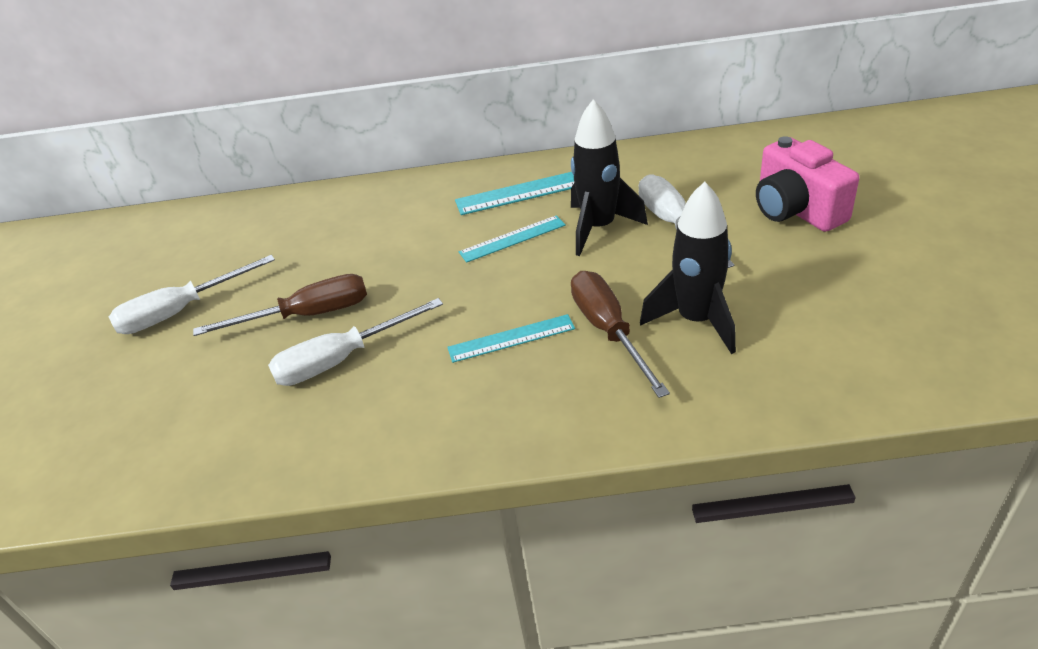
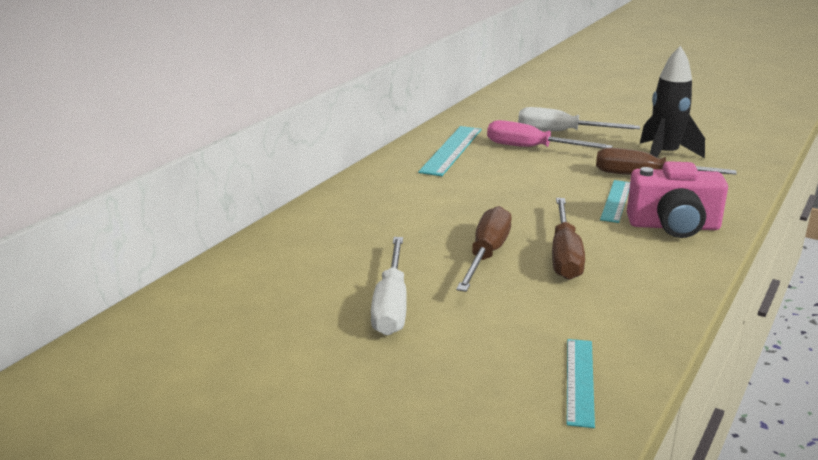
camera: 60 degrees left, 15 degrees down
white screwdriver [268,298,443,386] -> brown screwdriver [552,198,585,280]
turquoise ruler [459,215,566,263] -> turquoise ruler moved to [567,339,595,428]
black rocket [571,99,648,256] -> pink screwdriver [487,120,613,149]
pink camera [756,136,859,232] -> pink camera moved to [627,161,728,238]

